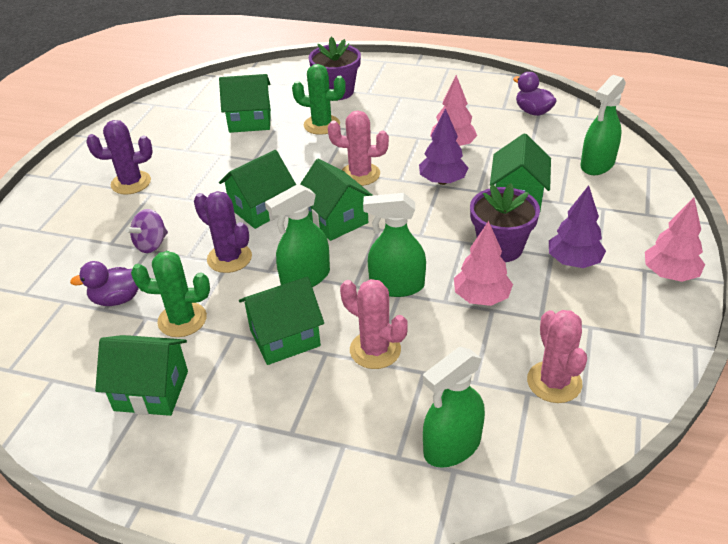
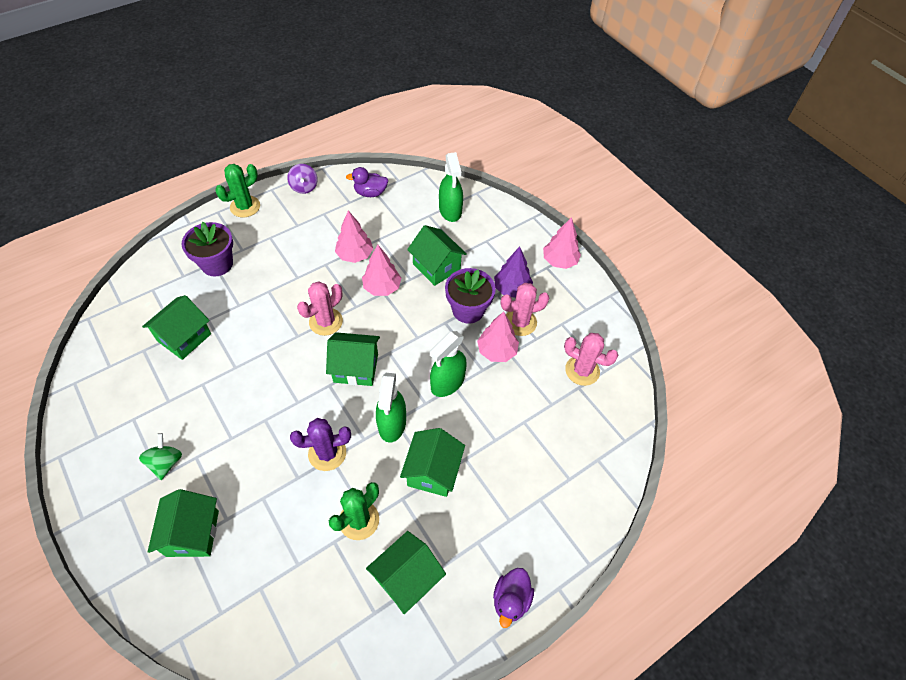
camera: 55 degrees left, 15 degrees up
purple duck [70,261,139,306] -> purple duck moved to [493,568,534,628]
purple cactus [86,120,152,195] -> green spinning top [139,433,182,480]
purple spinning top [125,209,168,253] -> purple spinning top moved to [287,164,318,194]
green house [219,150,296,229] -> green house moved to [148,489,219,557]
green cactus [292,64,346,135] -> green cactus moved to [215,164,260,217]
pink cactus [340,279,408,369] -> pink cactus moved to [501,283,549,336]
purple tree [419,108,468,185] -> pink tree [362,245,401,296]
green spray bottle [423,347,485,468] -> none

